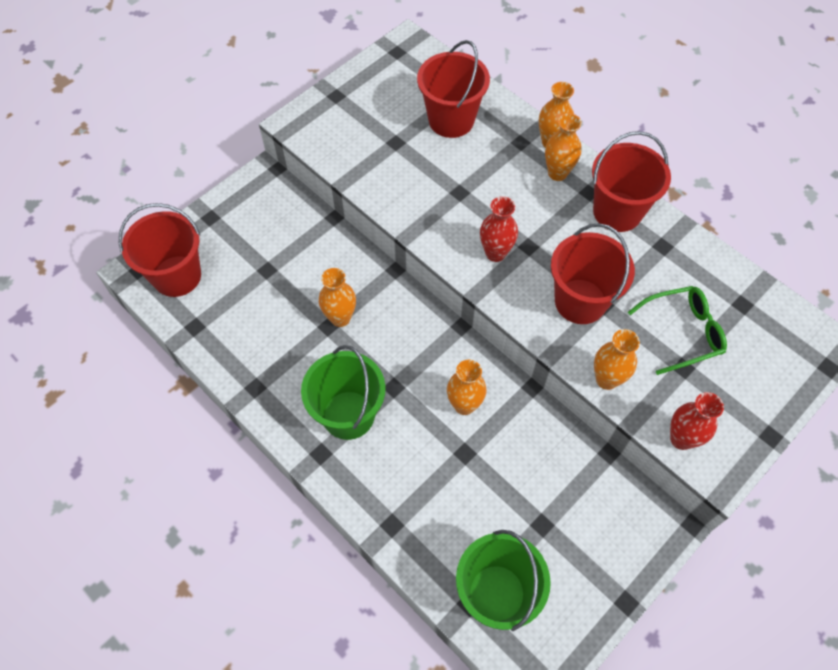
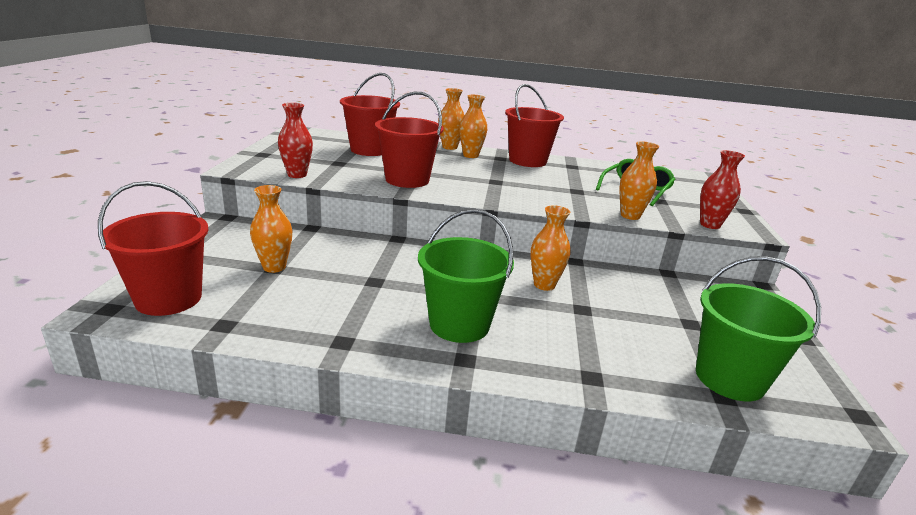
camera: 40 degrees left, 35 degrees down
orange vase [319,268,356,327] -> orange vase moved to [250,185,292,273]
red vase [480,196,518,262] -> red vase moved to [278,103,313,178]
red bucket [551,223,635,324] -> red bucket moved to [375,92,444,188]

